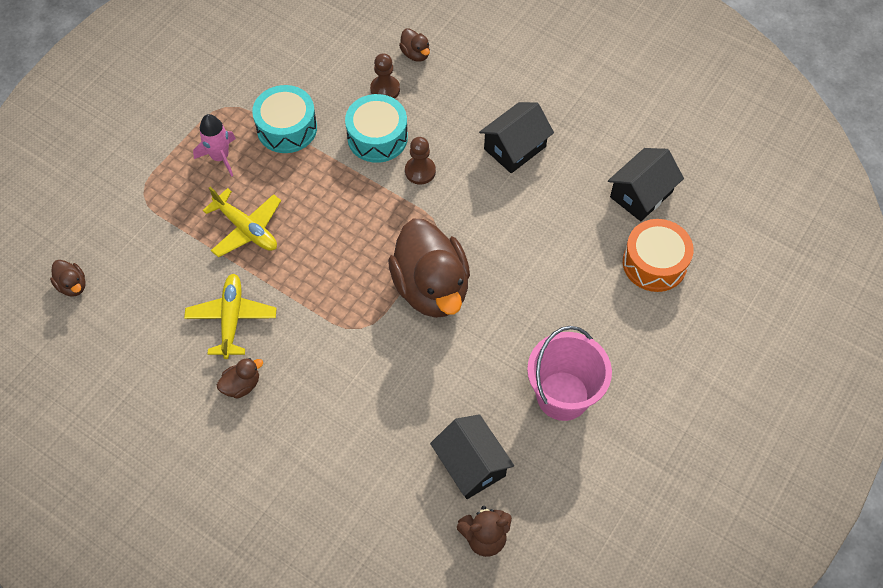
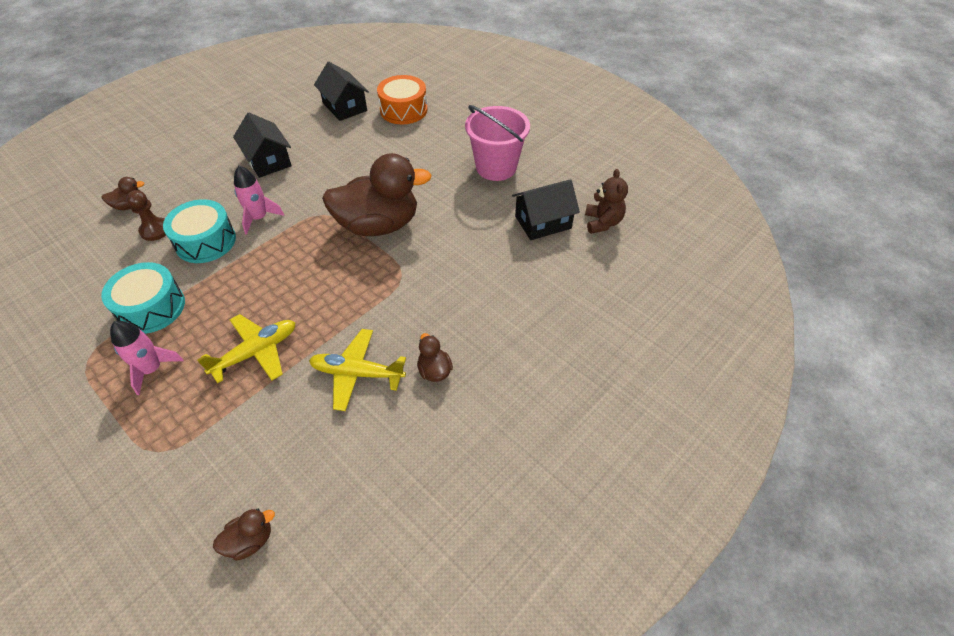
camera: 80 degrees left, 10 degrees down
brown pawn [405,137,436,185] -> pink rocket [234,166,284,235]

